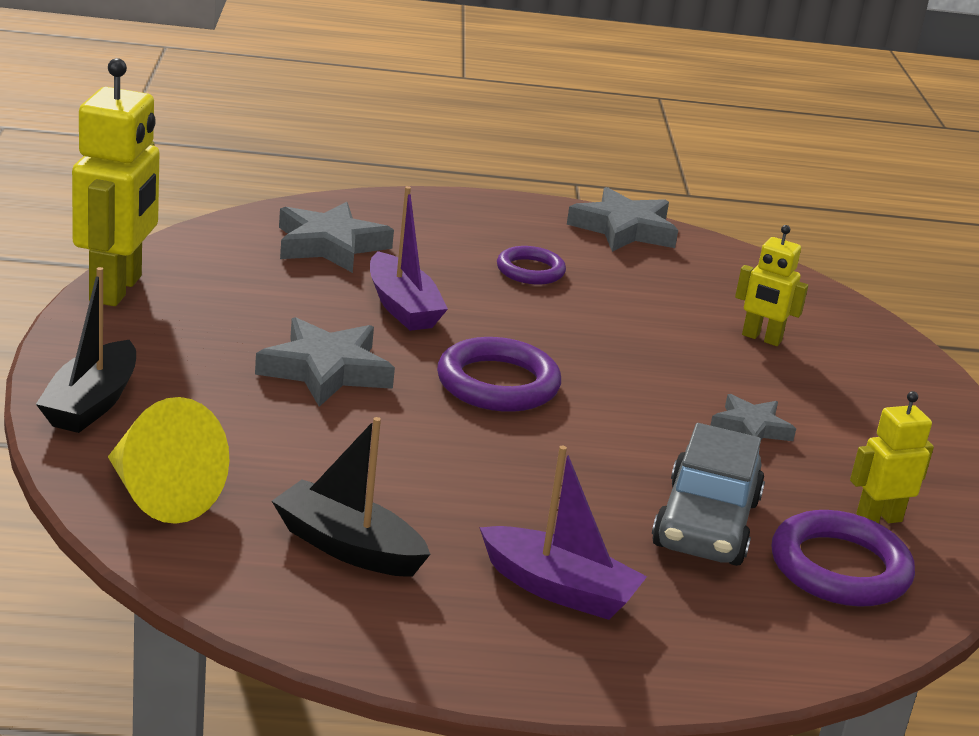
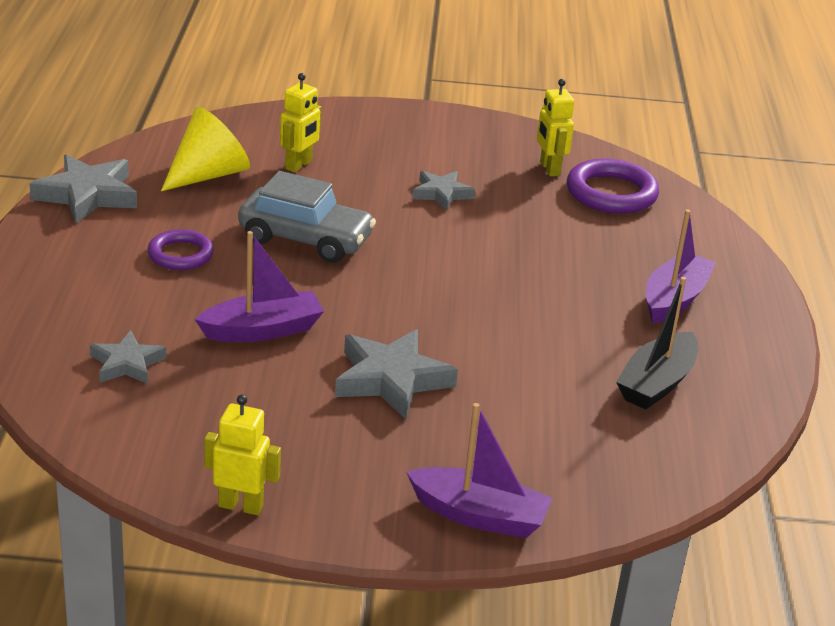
camera: 85 degrees left, 5 degrees up
black boat [36,267,136,433] -> purple boat [406,403,553,538]
yellow robot [72,58,160,306] -> yellow robot [204,394,281,515], size x0.54
yellow cone [108,397,229,524] -> yellow cone moved to [161,107,250,191]
grey star [279,202,394,273] -> grey star [90,330,166,384], size x0.61
purple ring [437,337,561,412] -> none
grey car [652,423,765,566] -> grey car moved to [238,171,376,263]

